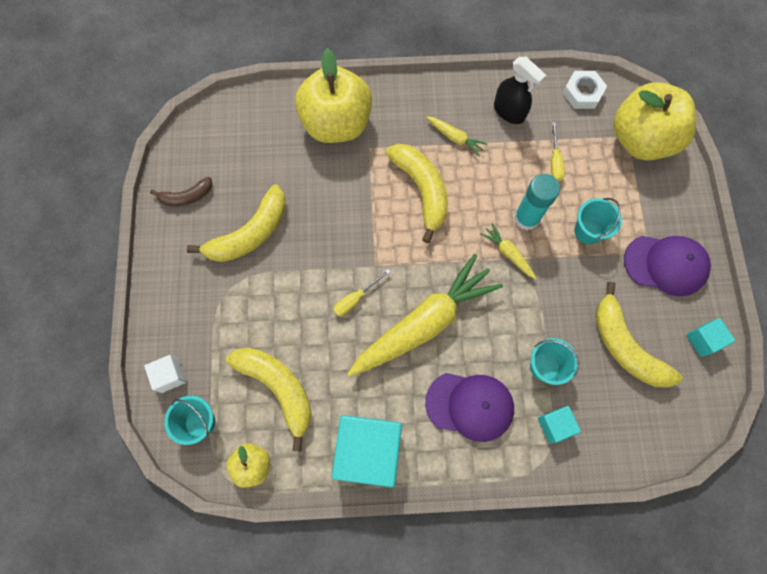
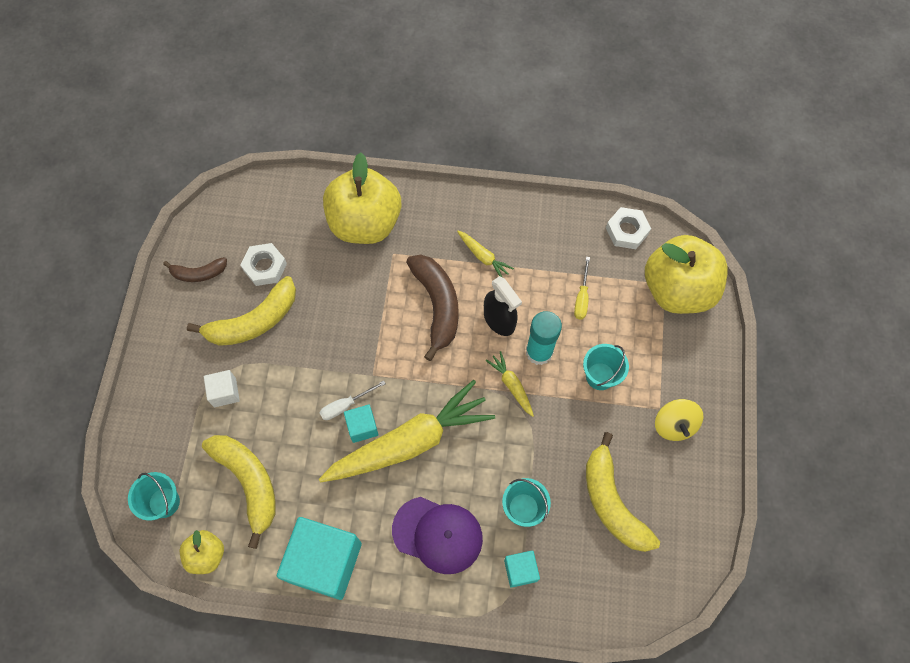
camera: 10 degrees right, 5 degrees down
white cube [144,355,186,393] -> white cube moved to [204,370,240,407]
yellow screwdriver [333,269,390,316] -> white screwdriver [320,380,386,420]
yellow banana [386,144,448,243] -> brown banana [407,255,459,361]
black spray bottle [494,57,546,124] -> black spray bottle moved to [484,276,522,336]
purple cap [624,236,711,296] -> yellow spinning top [655,399,703,441]
turquoise cube [686,318,735,357] -> turquoise cube moved to [344,405,378,443]
none -> white nut [240,243,287,286]

